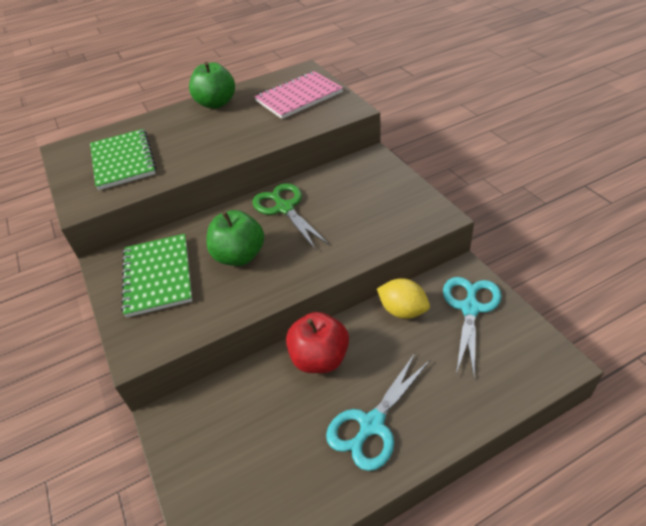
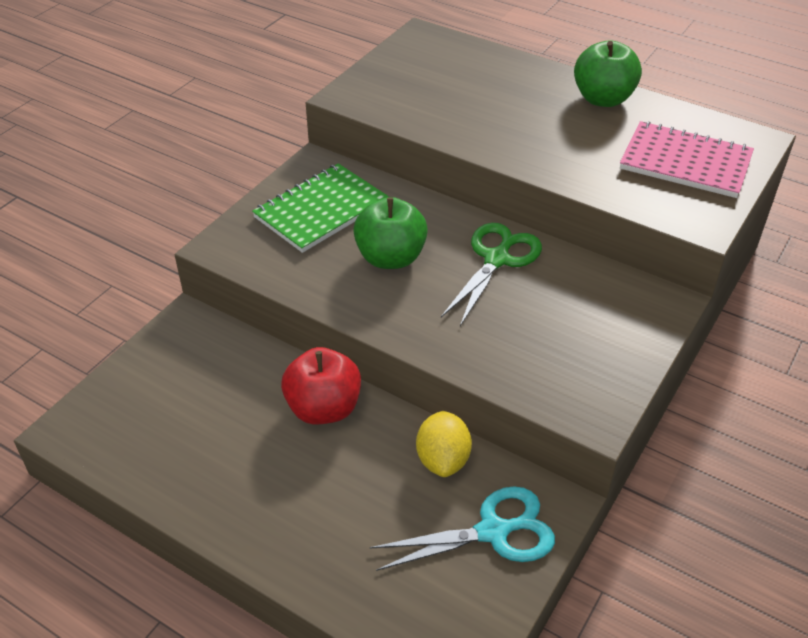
camera: 55 degrees right, 0 degrees up
green notebook [90,129,157,190] -> none
turquoise scissors [326,353,431,471] -> none

